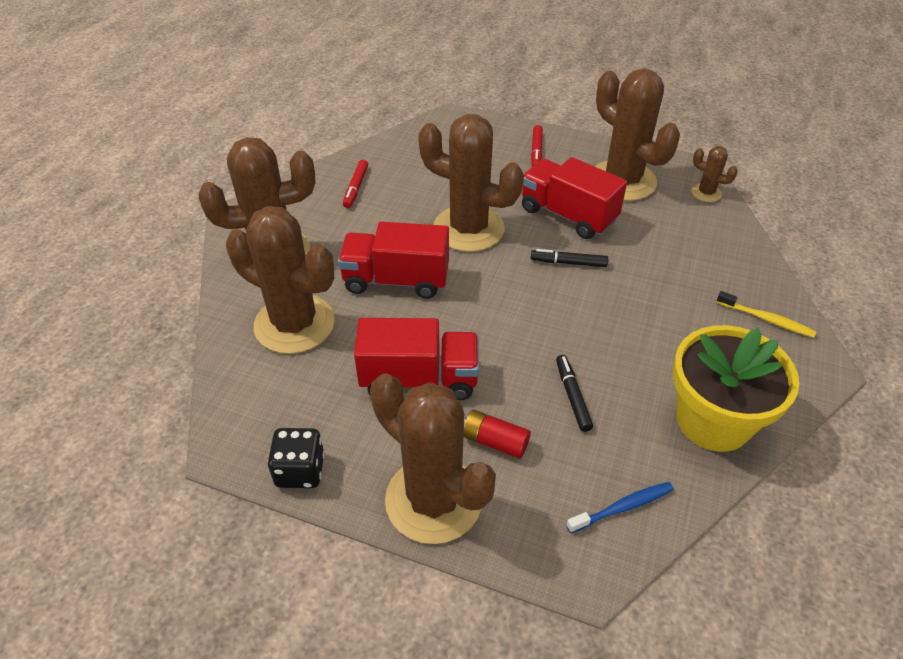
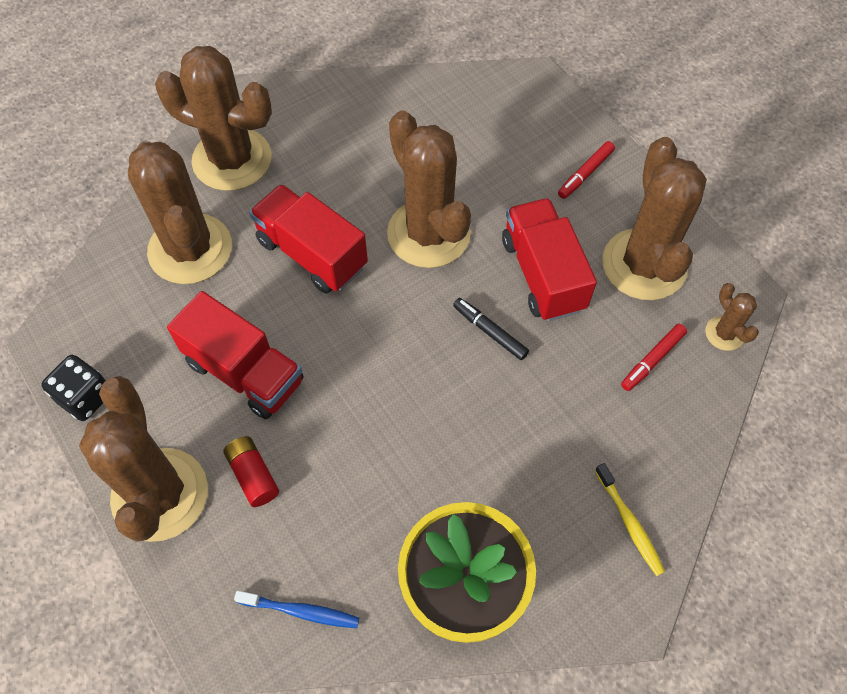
camera: 35 degrees right, 15 degrees up
red marker [343,160,368,208] -> red marker moved to [621,324,687,391]
black marker [556,355,593,432] -> none

